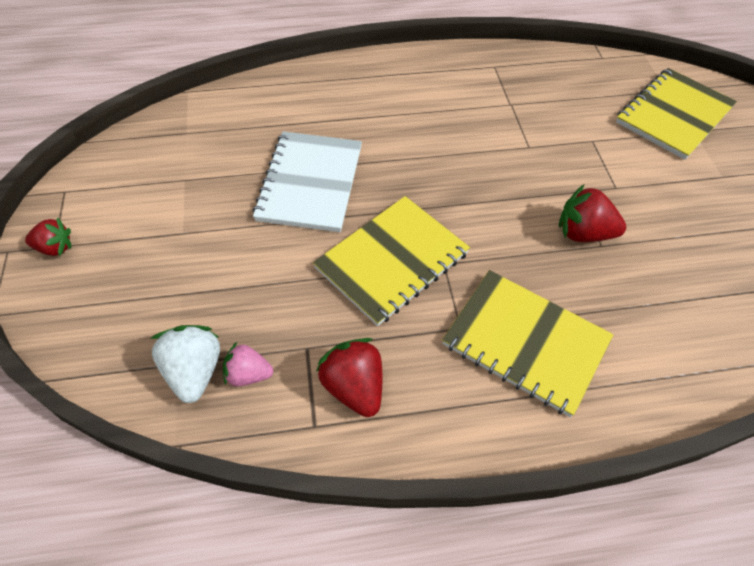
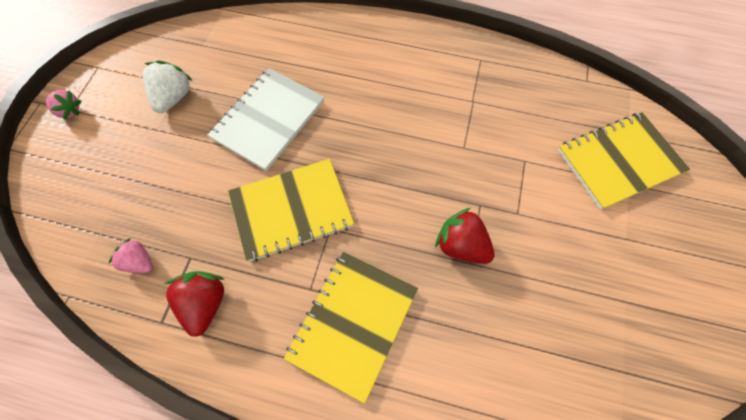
camera: 25 degrees right, 10 degrees up
red strawberry [25,217,71,256] -> pink strawberry [46,90,81,120]
white strawberry [150,325,220,403] -> white strawberry moved to [143,60,193,113]
yellow notebook [442,270,613,417] -> yellow notebook turned 60 degrees clockwise [284,252,418,404]

